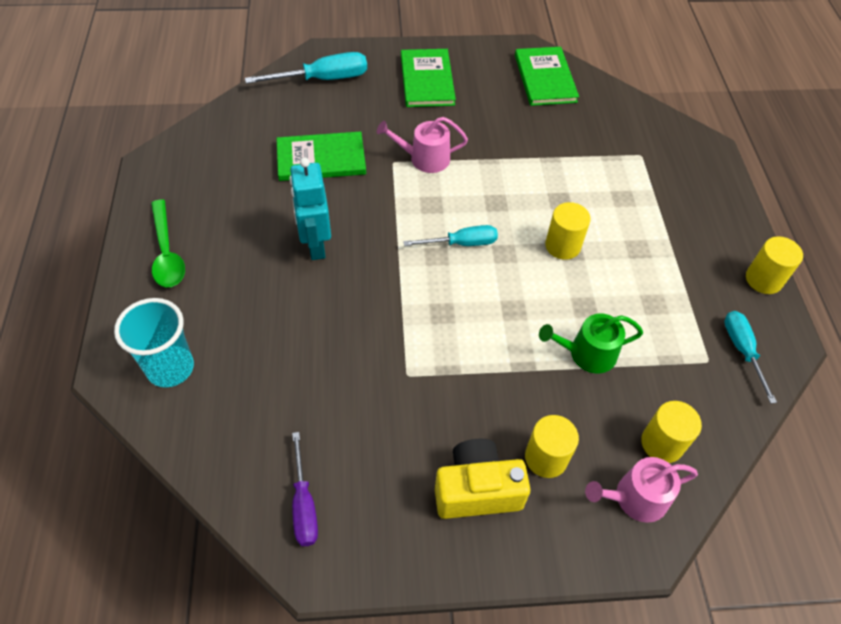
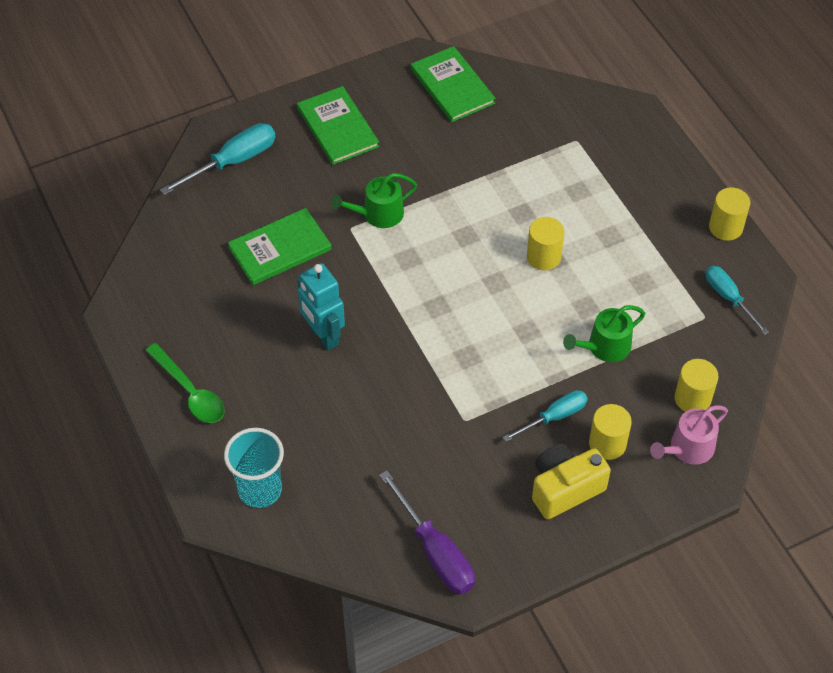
camera: 20 degrees left, 0 degrees up
purple screwdriver [292,432,318,546] -> purple screwdriver [379,471,475,594], size x1.51
pink watering can [377,117,468,173] -> green watering can [331,173,417,228]
turquoise screwdriver [403,225,498,246] -> turquoise screwdriver moved to [503,390,588,442]

